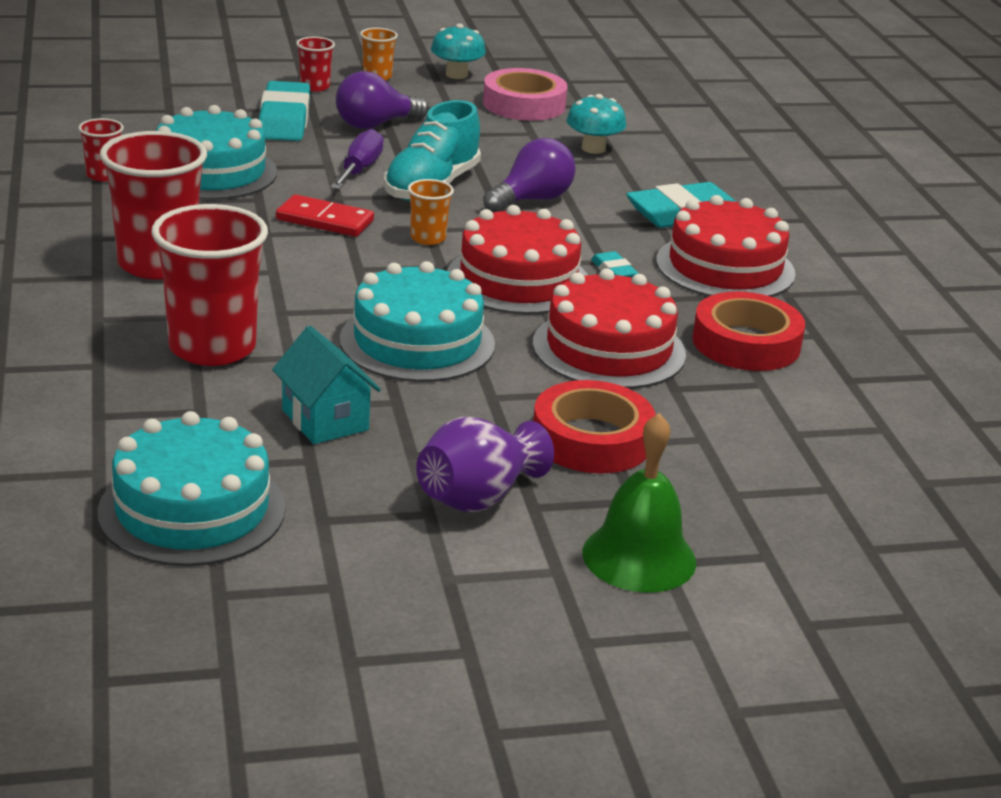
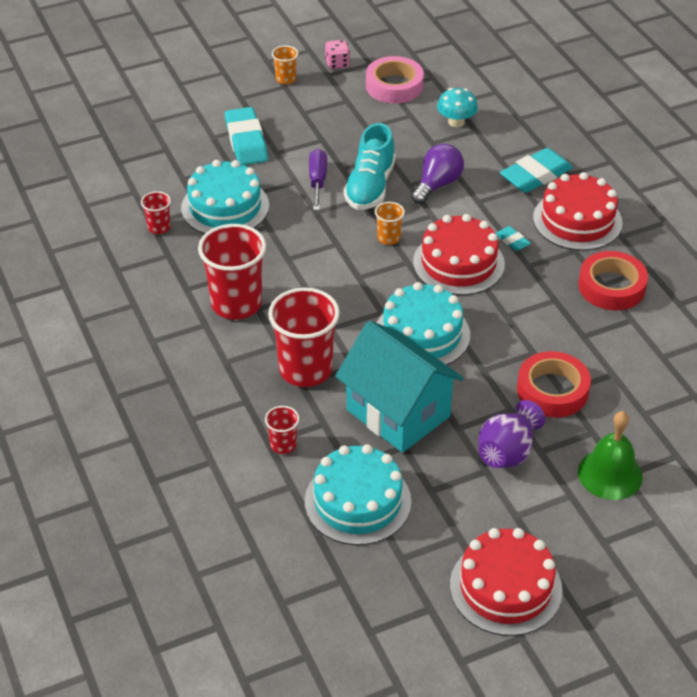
camera: 10 degrees left, 15 degrees up
turquoise house [272,326,381,444] -> turquoise house [335,321,464,453], size x1.86
red domino [276,194,374,237] -> none
red cup [296,37,335,92] -> red cup moved to [265,406,299,454]
purple light bulb [336,71,429,129] -> none
turquoise mushroom [431,23,486,79] -> pink dice [325,40,350,69]
red cake [533,268,686,389] -> red cake moved to [450,528,563,636]

